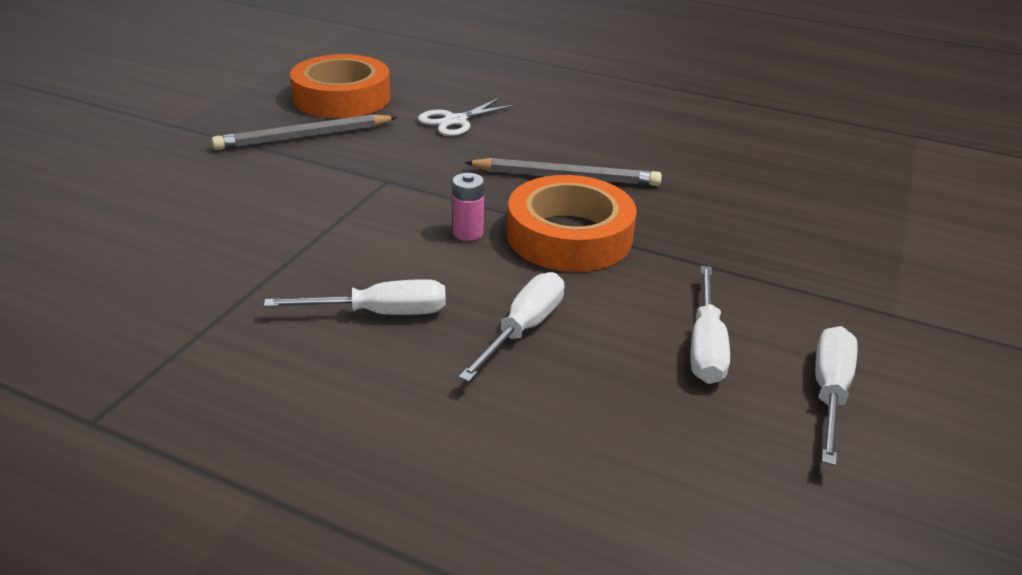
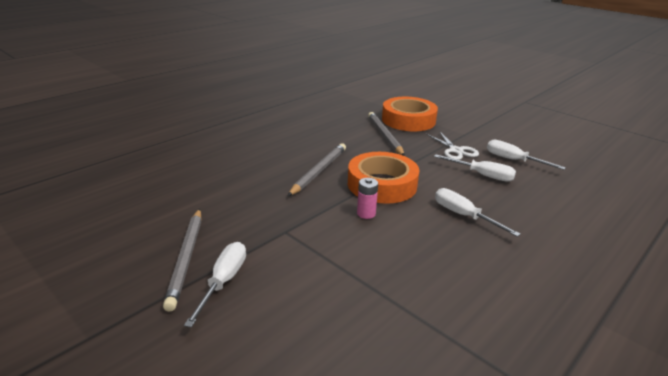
camera: 70 degrees left, 5 degrees down
white screwdriver [264,279,446,315] -> white screwdriver moved to [184,242,246,328]
orange tape [290,54,391,118] -> orange tape moved to [382,97,438,131]
white scissors [418,98,517,136] -> white scissors moved to [426,131,479,160]
none -> grey pencil [368,112,405,156]

